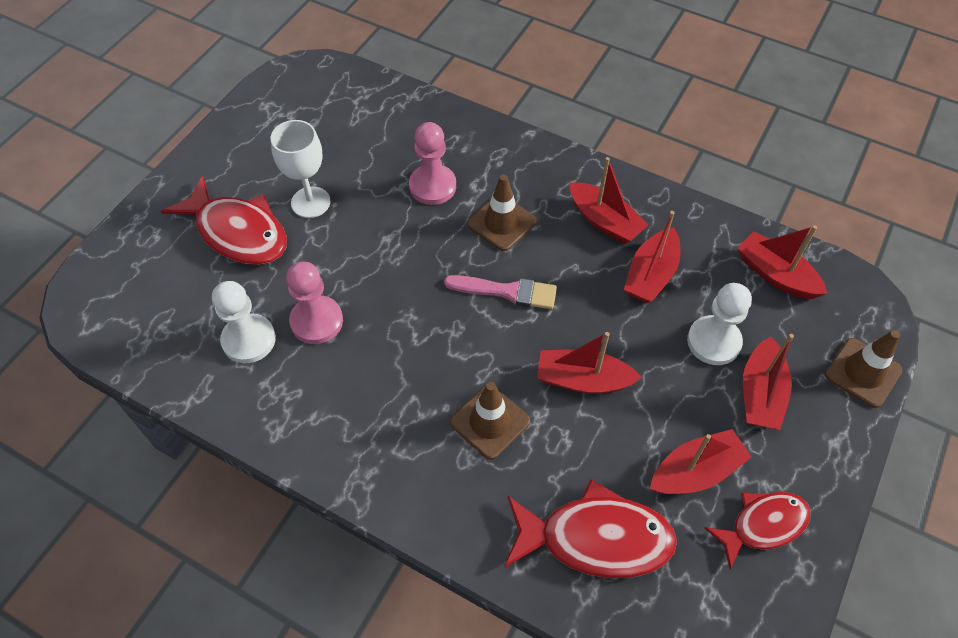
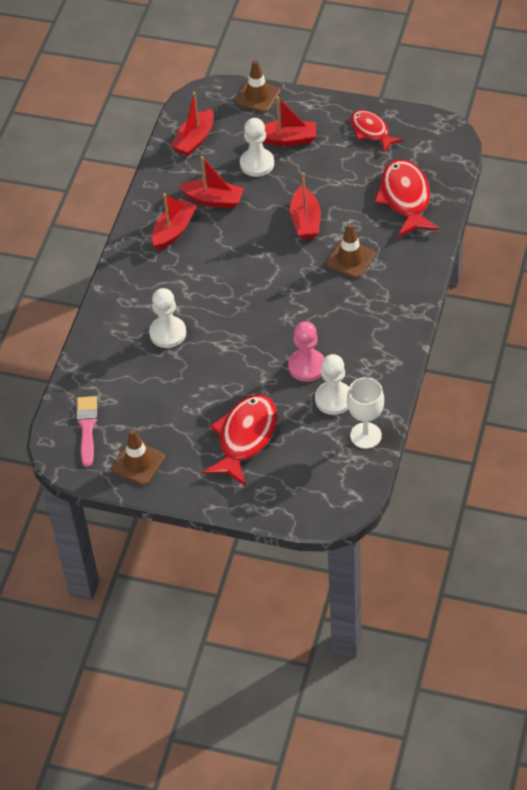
camera: 100 degrees left, 5 degrees down
white goblet [271,120,330,218] -> white goblet moved to [347,377,384,449]
pink pawn [409,122,456,205] -> white pawn [149,288,186,348]
pink brush [444,275,557,309] -> pink brush moved to [76,396,98,467]
brown traffic cone [467,174,537,251] -> brown traffic cone moved to [111,429,165,485]
red boat [650,429,752,494] -> none

